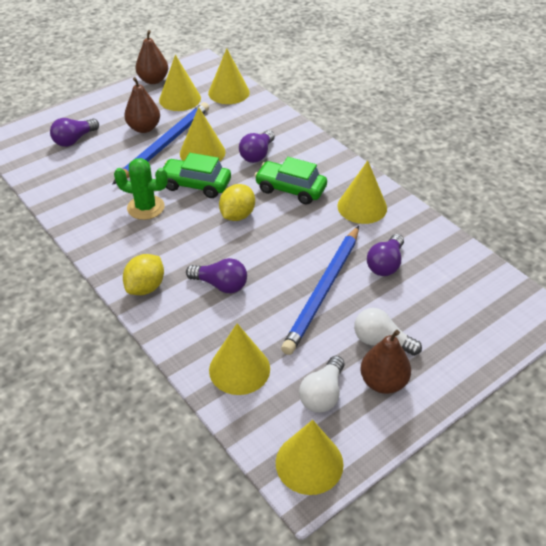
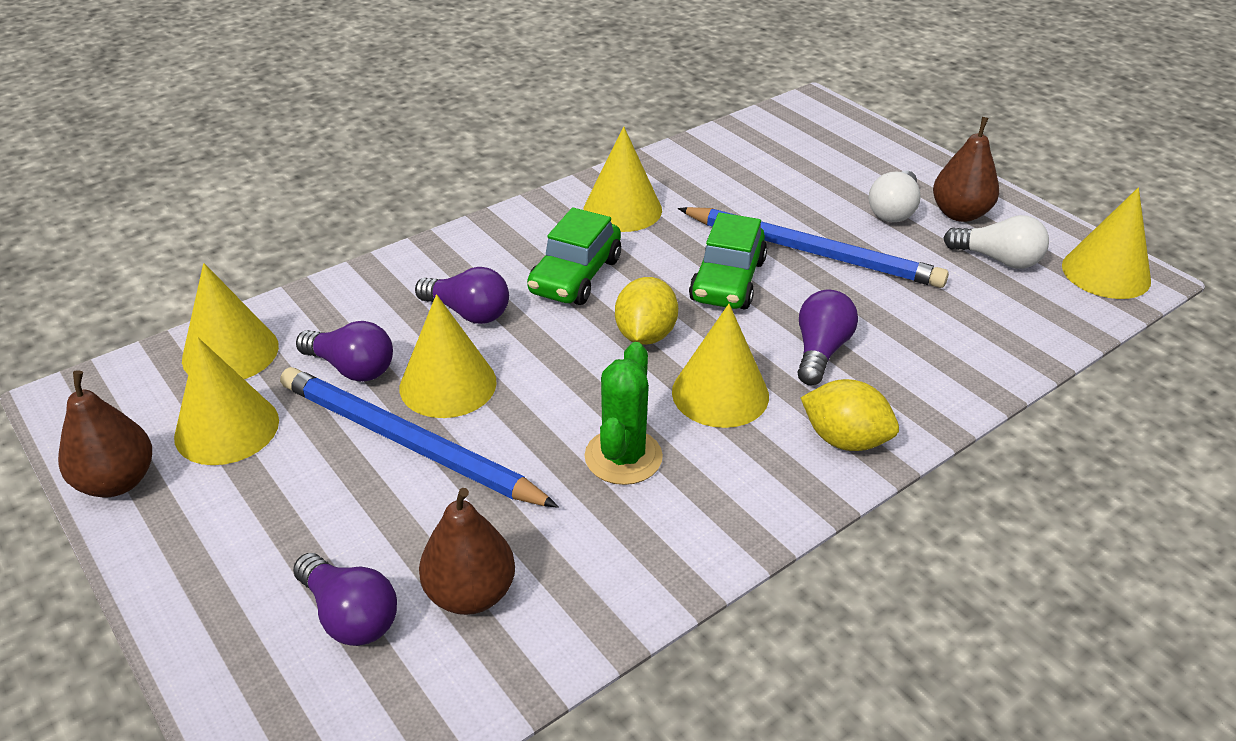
camera: 90 degrees left, 5 degrees down
brown pear [124,77,160,133] -> brown pear moved to [419,488,515,615]
green car [163,153,231,198] -> green car moved to [689,212,767,310]
yellow cone [209,324,270,395] -> yellow cone moved to [672,304,769,428]
yellow lemon [219,184,255,221] -> yellow lemon turned 75 degrees clockwise [615,277,678,345]
purple light bulb [367,234,404,276] -> purple light bulb moved to [296,321,393,382]

